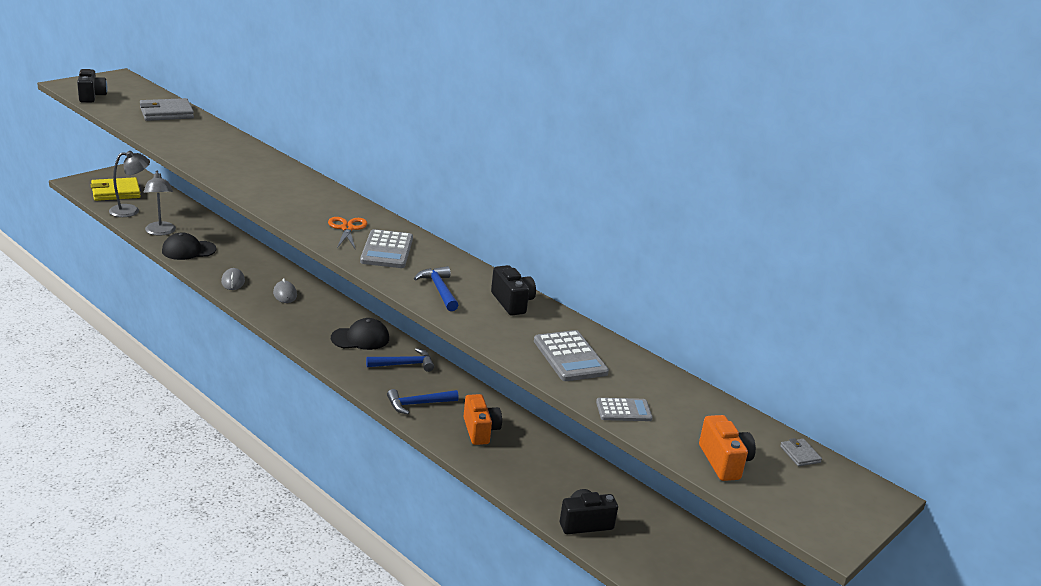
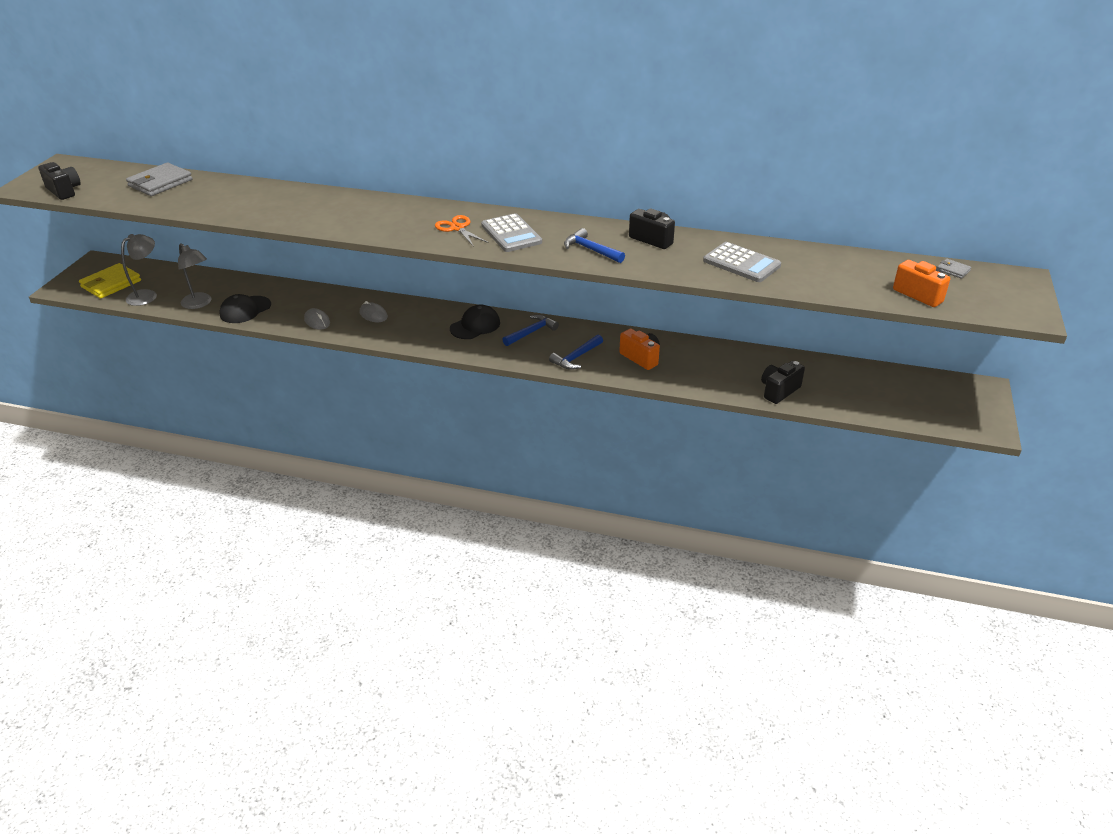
camera: 25 degrees left, 10 degrees up
grey calculator [596,398,653,421] -> none

